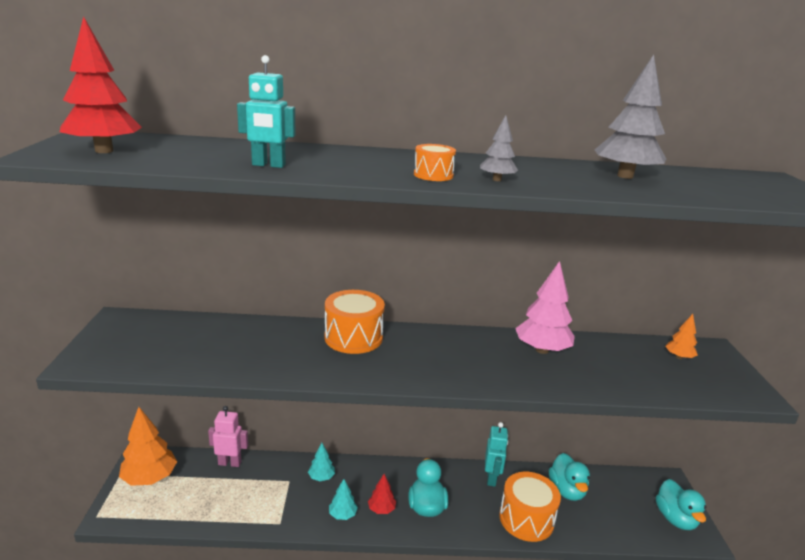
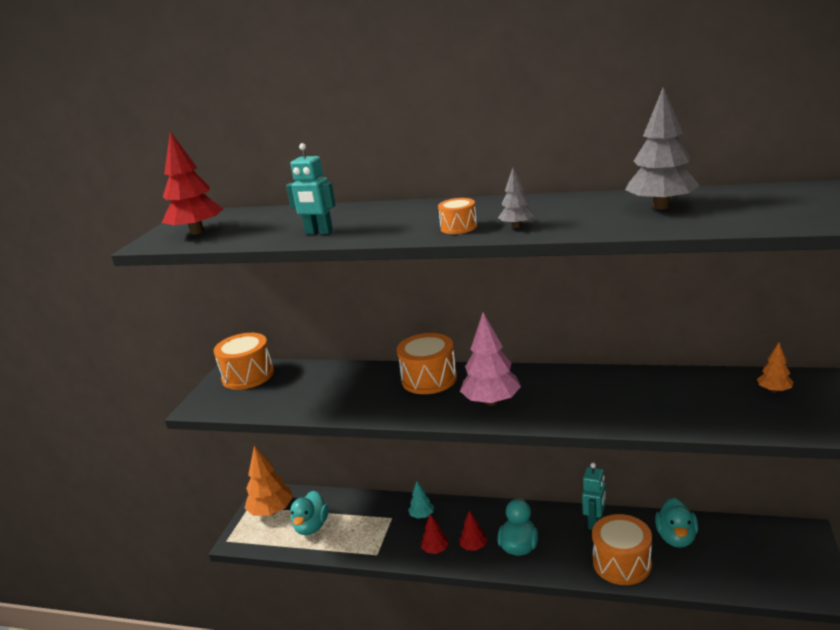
camera: 20 degrees right, 0 degrees up
pink robot [208,406,248,467] -> none
turquoise tree [329,479,358,520] -> red tree [421,514,449,554]
pink tree [515,261,575,354] -> pink tree moved to [460,313,521,406]
turquoise duck [656,479,706,530] -> turquoise duck moved to [291,491,329,535]
none -> orange drum [214,333,274,390]

